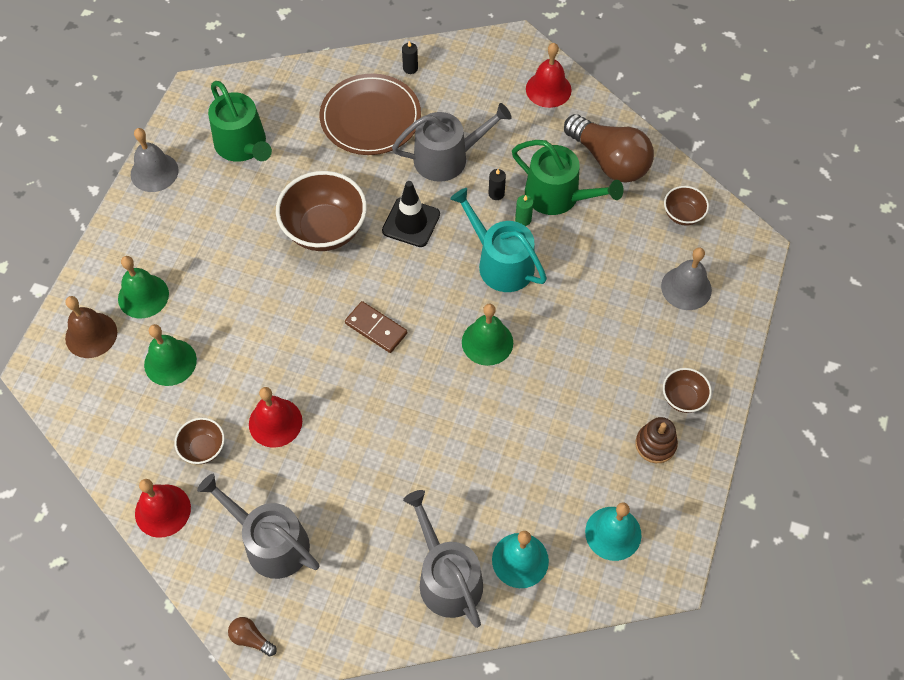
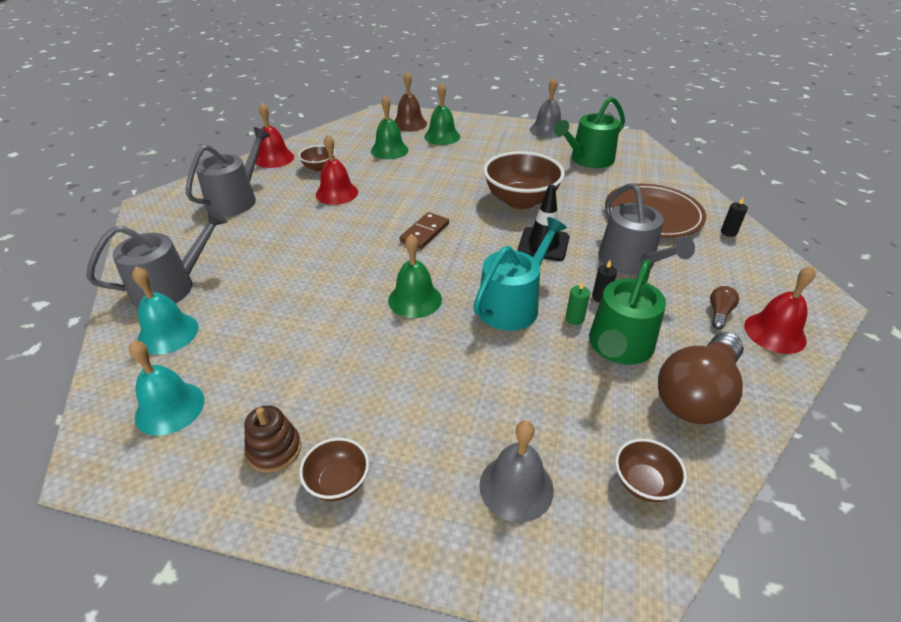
camera: 85 degrees right, 20 degrees down
brown light bulb [228,617,277,656] -> brown light bulb moved to [710,286,739,329]

